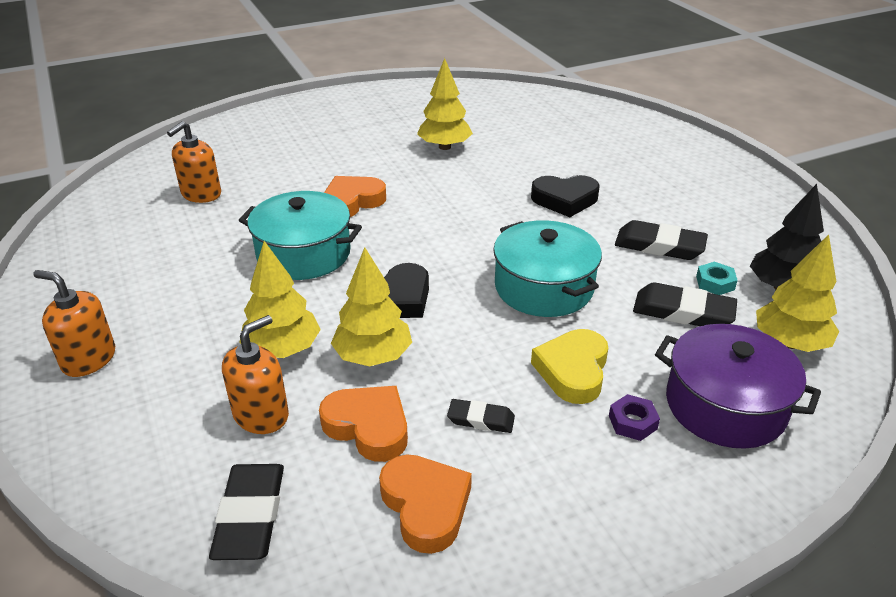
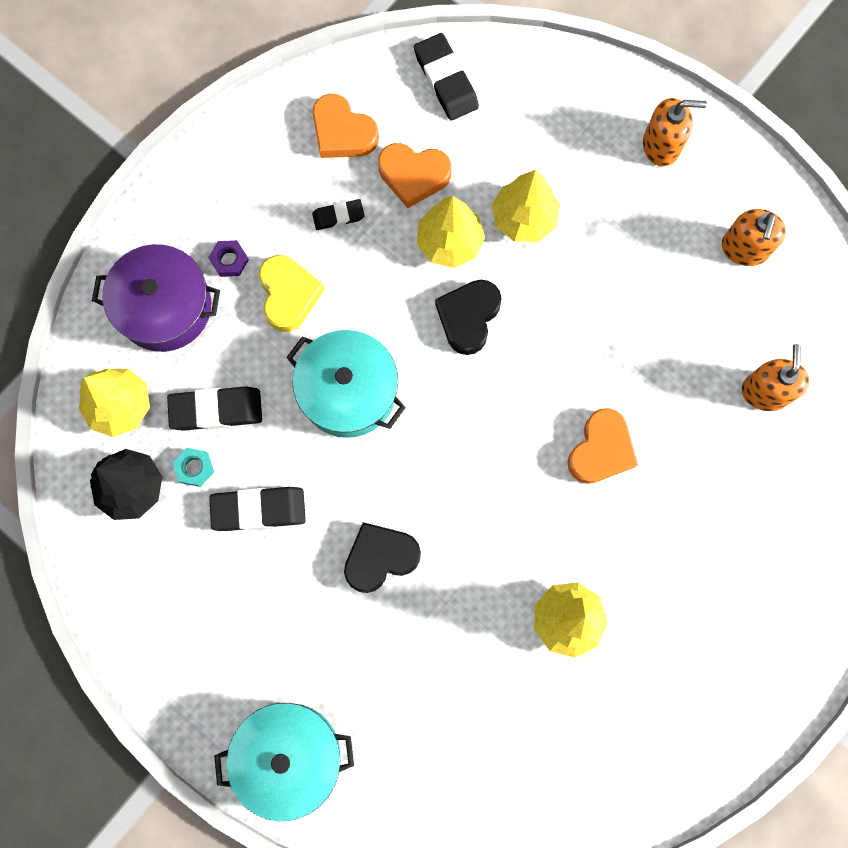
camera: 155 degrees right, 40 degrees up
orange soap dispenser [222,315,289,434] -> orange soap dispenser moved to [722,209,786,266]
turquoise pot [239,191,362,280] -> turquoise pot moved to [214,703,354,821]

